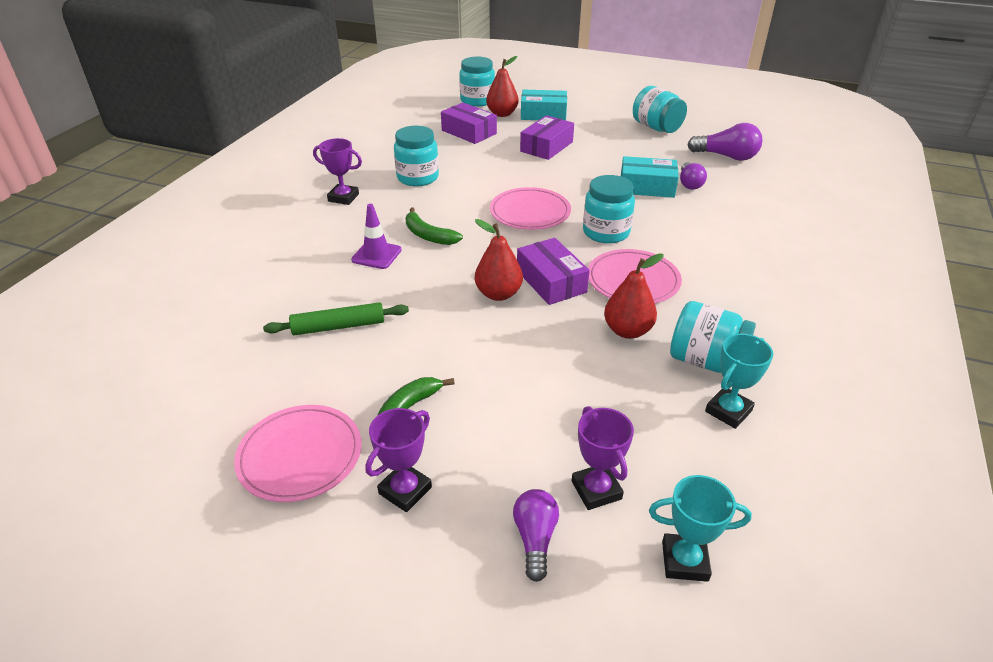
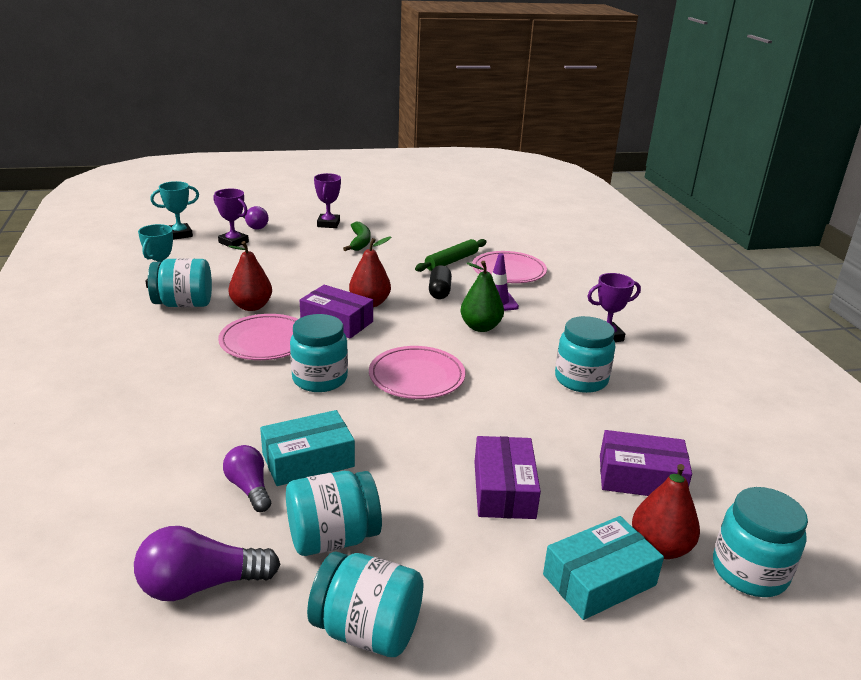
camera: 145 degrees right, 10 degrees down
pink plate [234,405,362,502] -> pink plate moved to [472,251,547,283]
green banana [405,207,463,245] -> green pear [460,261,504,332]
none -> turquoise jar [286,471,382,556]
none -> black capsule [429,265,452,299]

